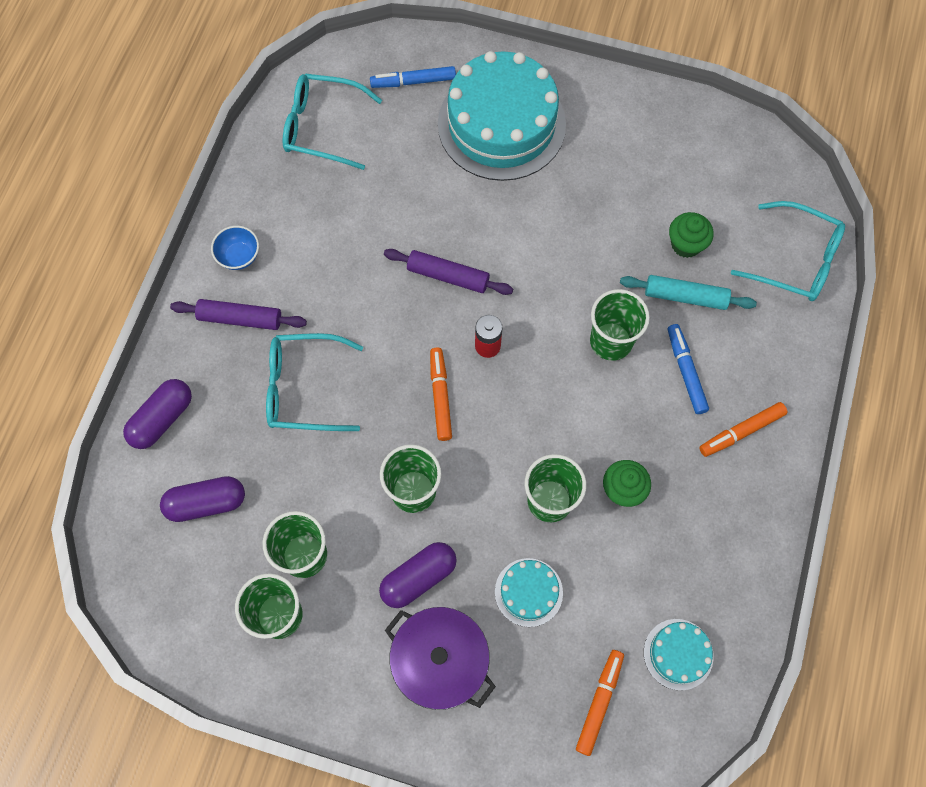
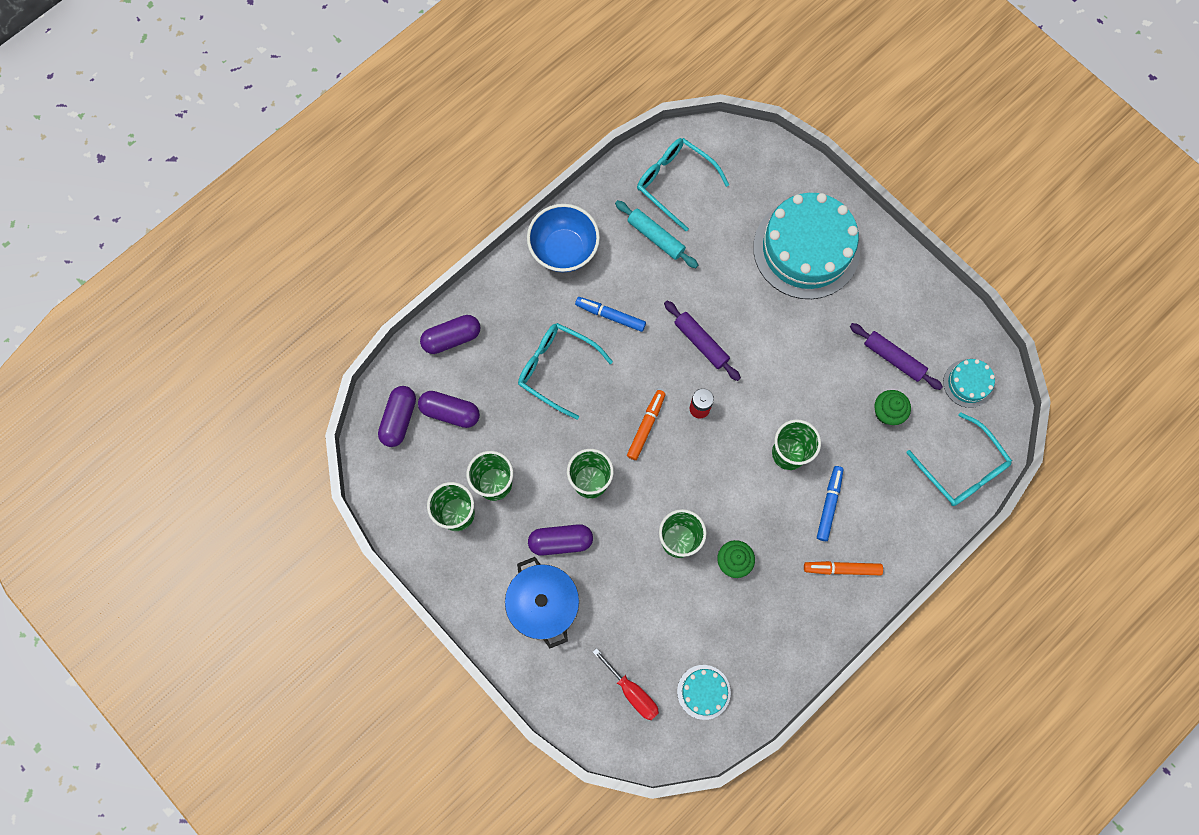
camera: 30 degrees right, 5 degrees up
purple rolling pin [170,299,307,330] -> purple rolling pin moved to [850,323,943,390]
blue bowl [211,226,259,270] -> blue bowl [527,204,600,272], size x1.90
blue marker [370,66,456,88] -> blue marker moved to [575,297,646,332]
purple pot [385,607,496,710] -> blue pot [505,557,579,648]
turquoise cake [495,558,563,627] -> turquoise cake moved to [943,359,995,408]
orange marker [576,650,624,756] -> red screwdriver [593,648,659,720]
turquoise rolling pin [620,275,757,310] -> turquoise rolling pin moved to [615,200,698,268]
none -> purple capsule [378,386,416,447]

